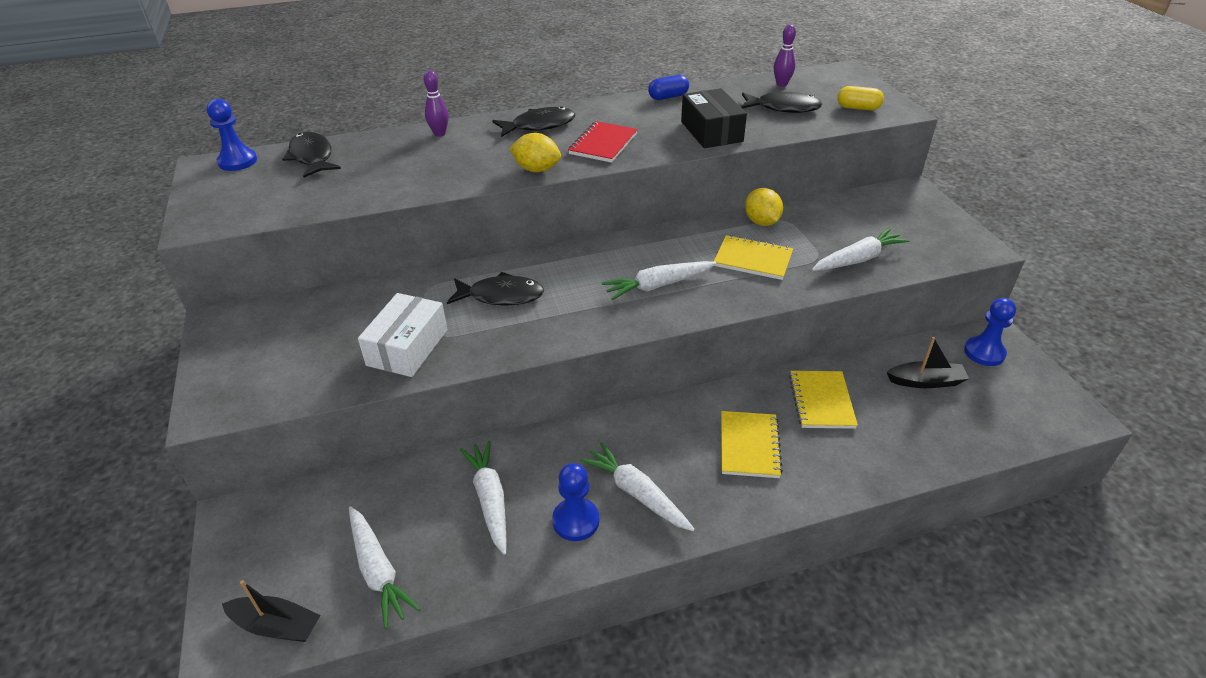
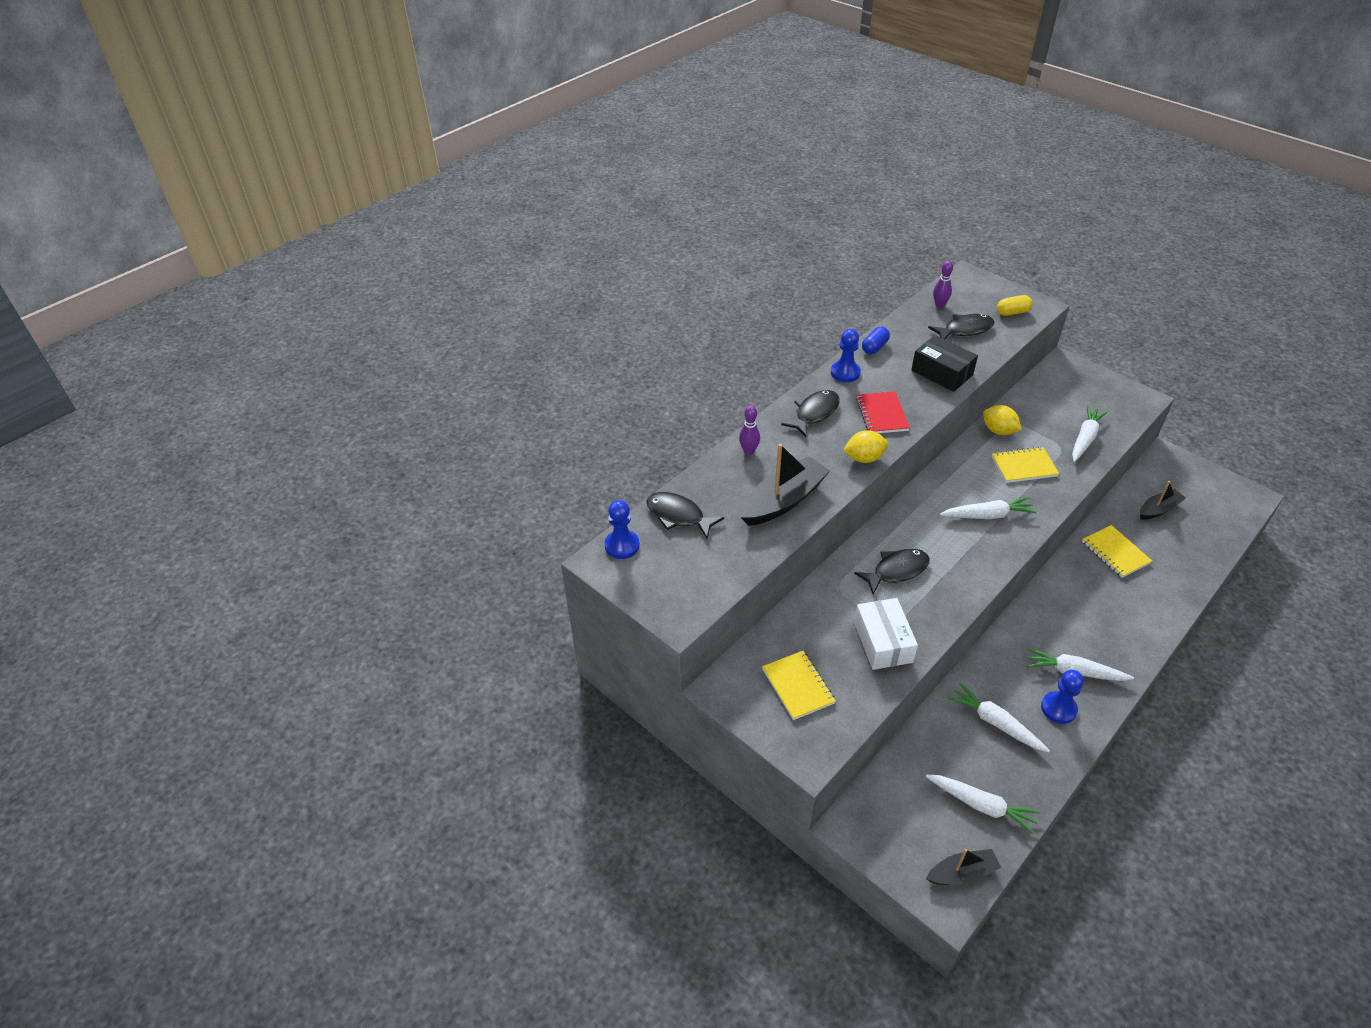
camera: 30 degrees left, 5 degrees up
white carrot [602,261,717,300] -> white carrot turned 135 degrees counterclockwise [940,497,1037,519]
yellow notebook [721,411,783,478] -> yellow notebook moved to [762,651,836,720]
blue pawn [964,298,1016,366] -> blue pawn moved to [831,329,861,382]
none -> black boat [741,444,830,526]

